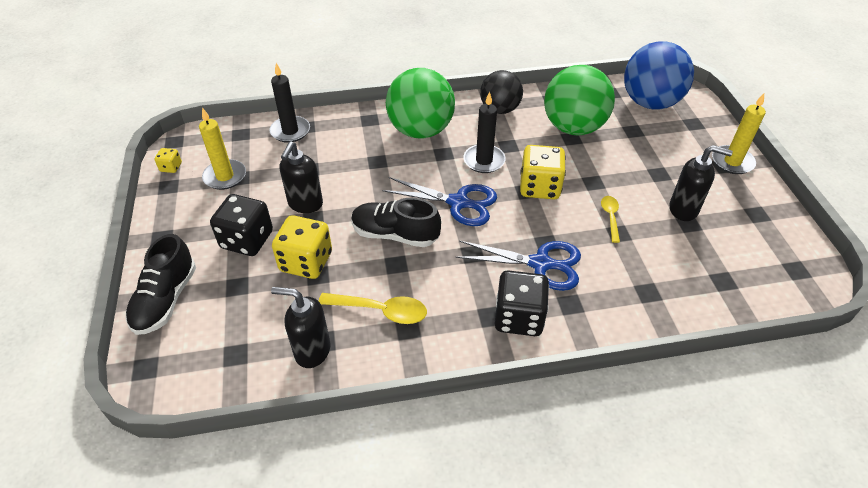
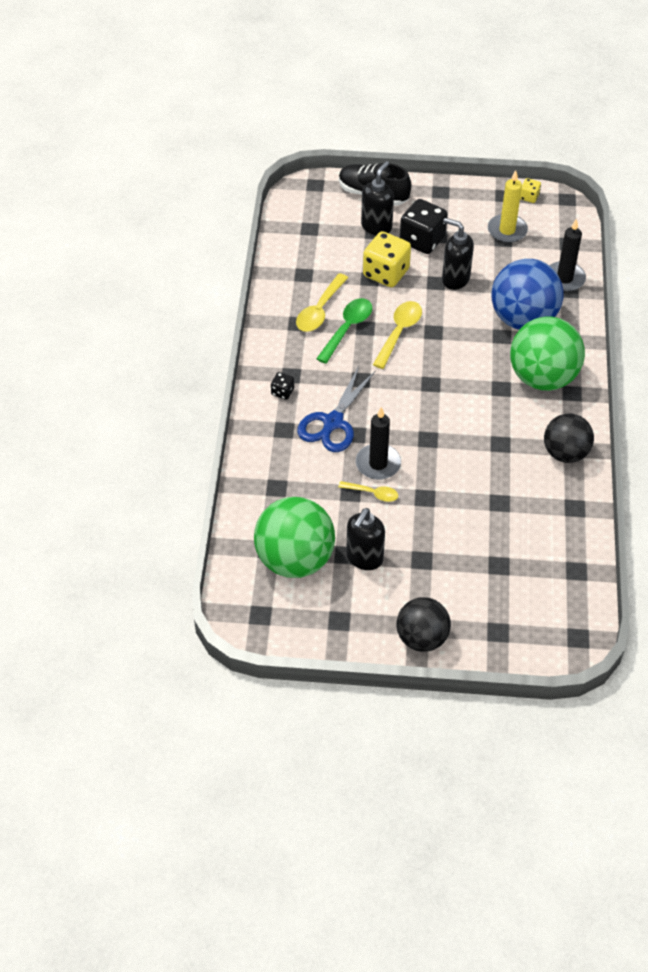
camera: 105 degrees right, 5 degrees up
black soap dispenser [271,287,331,368] -> black soap dispenser moved to [361,161,394,235]
black shoe [351,198,441,247] -> yellow spoon [373,301,422,369]
blue scissors [382,177,497,226] -> none
black candle [463,92,506,173] -> black candle moved to [356,407,401,480]
black dice [495,270,549,336] -> black dice [271,372,294,400], size x0.47
yellow dice [520,145,566,199] -> none
green ball [544,65,615,135] -> green ball moved to [254,497,335,578]
blue ball [624,41,694,110] -> blue ball moved to [491,259,564,330]
yellow candle [712,94,766,174] -> black ball [396,597,451,652]
none -> green spoon [316,298,372,364]

